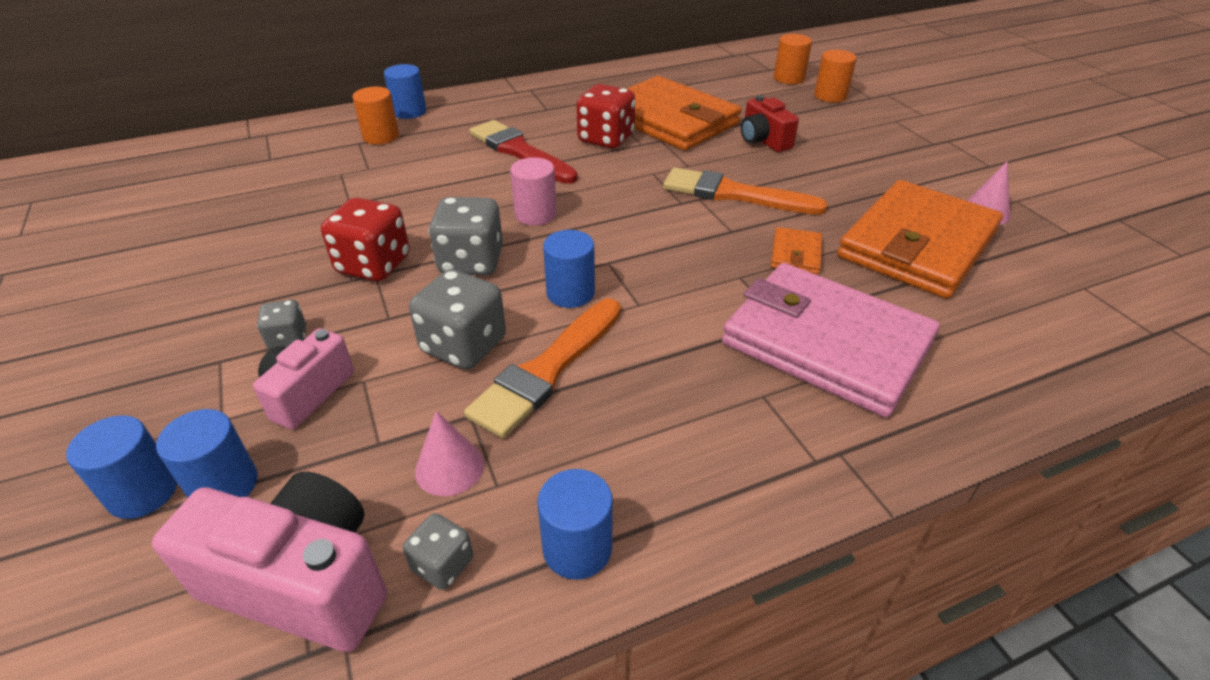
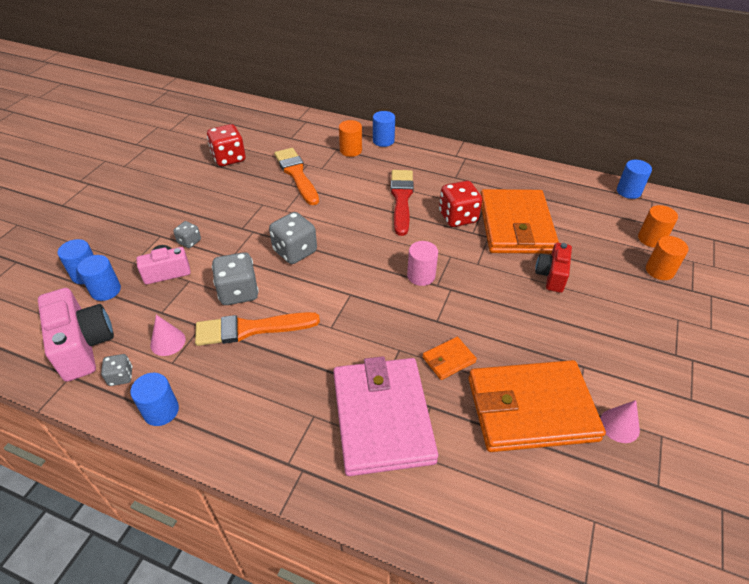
camera: 45 degrees right, 5 degrees up
red dice [321,198,410,281] -> red dice moved to [207,124,246,166]
pink cylinder [510,157,557,225] -> pink cylinder moved to [407,241,438,286]
blue cylinder [543,230,595,308] -> blue cylinder moved to [617,160,652,199]
orange brush [663,167,828,215] -> orange brush moved to [274,148,319,205]

